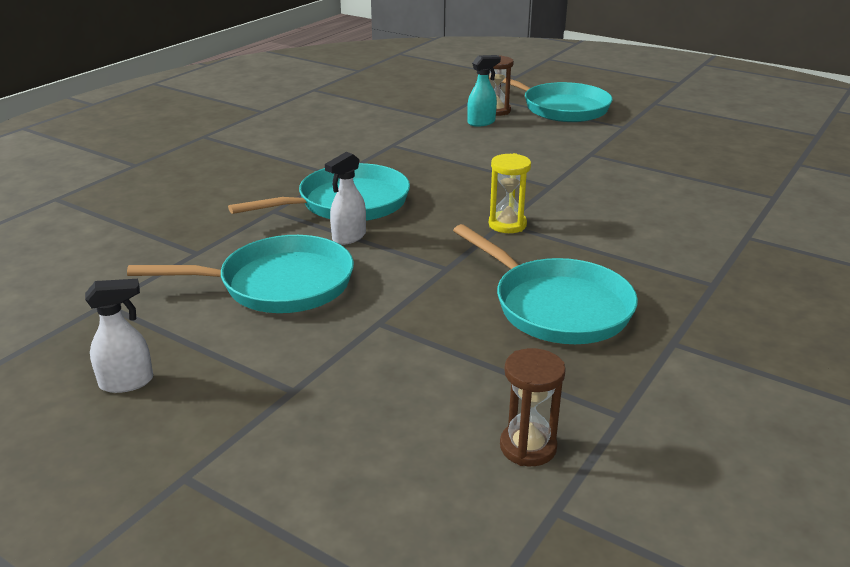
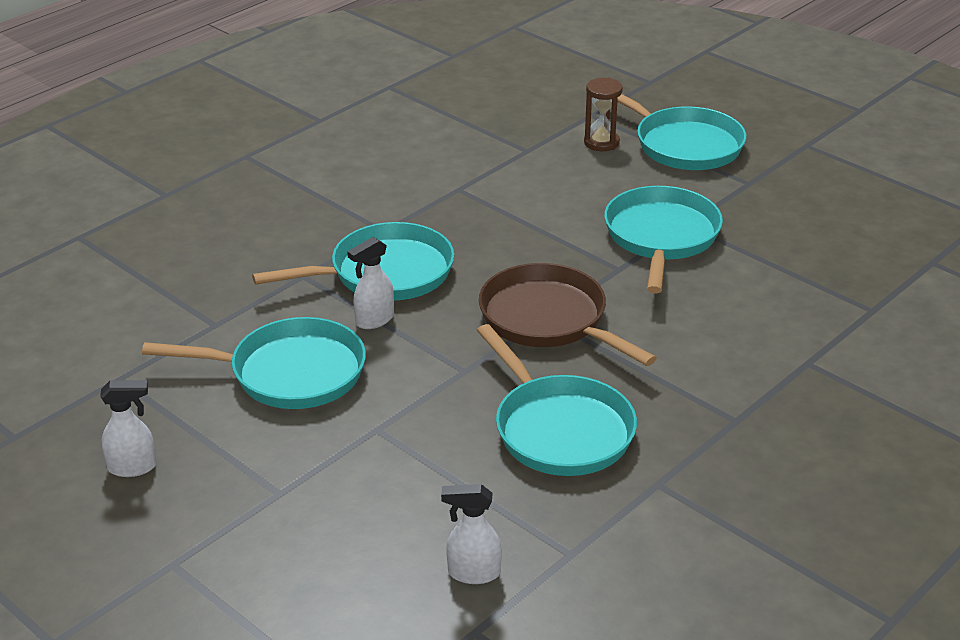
camera: 10 degrees right, 5 degrees up
turquoise spray bottle [467,55,501,127] -> none
yellow hourglass [489,153,531,233] -> brown pan [479,263,657,366]
brown hourglass [500,348,566,466] -> white spray bottle [441,484,502,584]
none -> turquoise pan [604,186,723,294]

